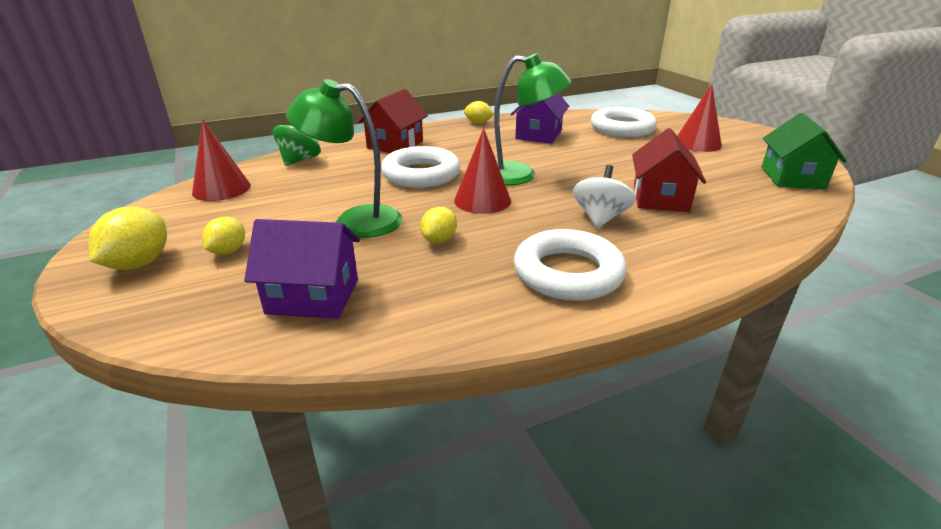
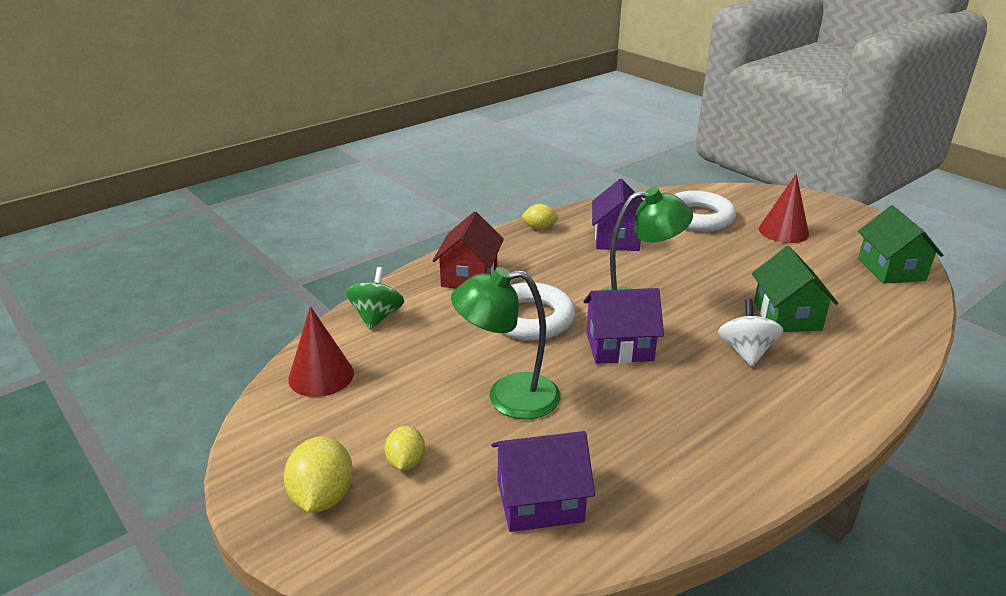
camera: 15 degrees left, 0 degrees up
yellow lemon [420,207,457,243] -> none
red cone [454,128,511,214] -> purple house [583,288,664,364]
white ring [514,229,627,301] -> none
red house [632,128,706,212] -> green house [752,246,839,332]

